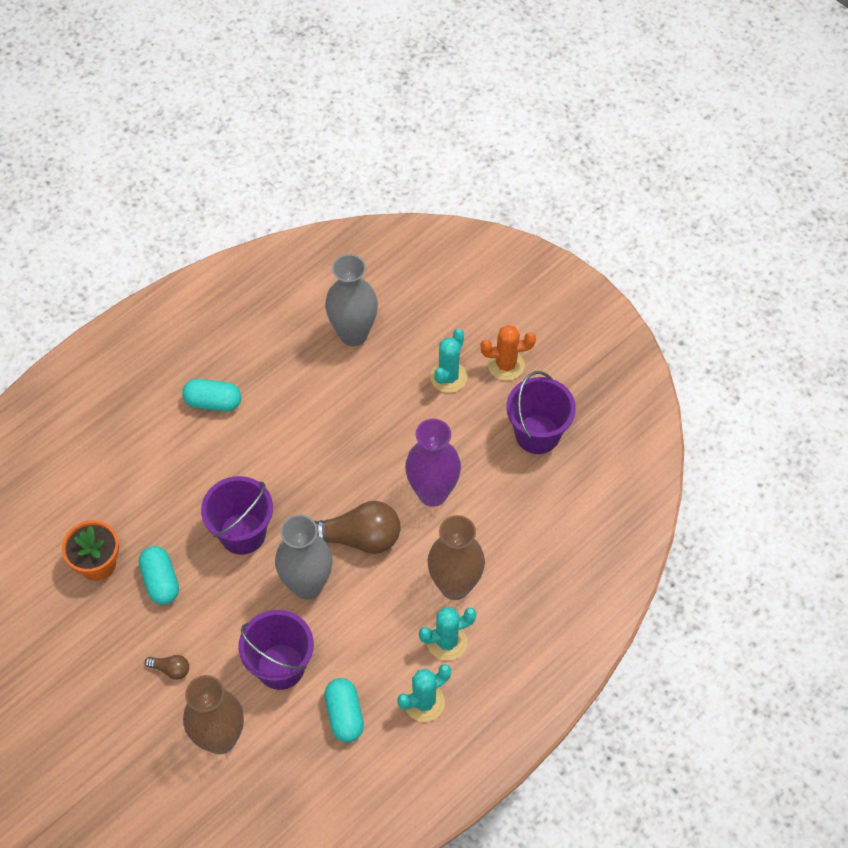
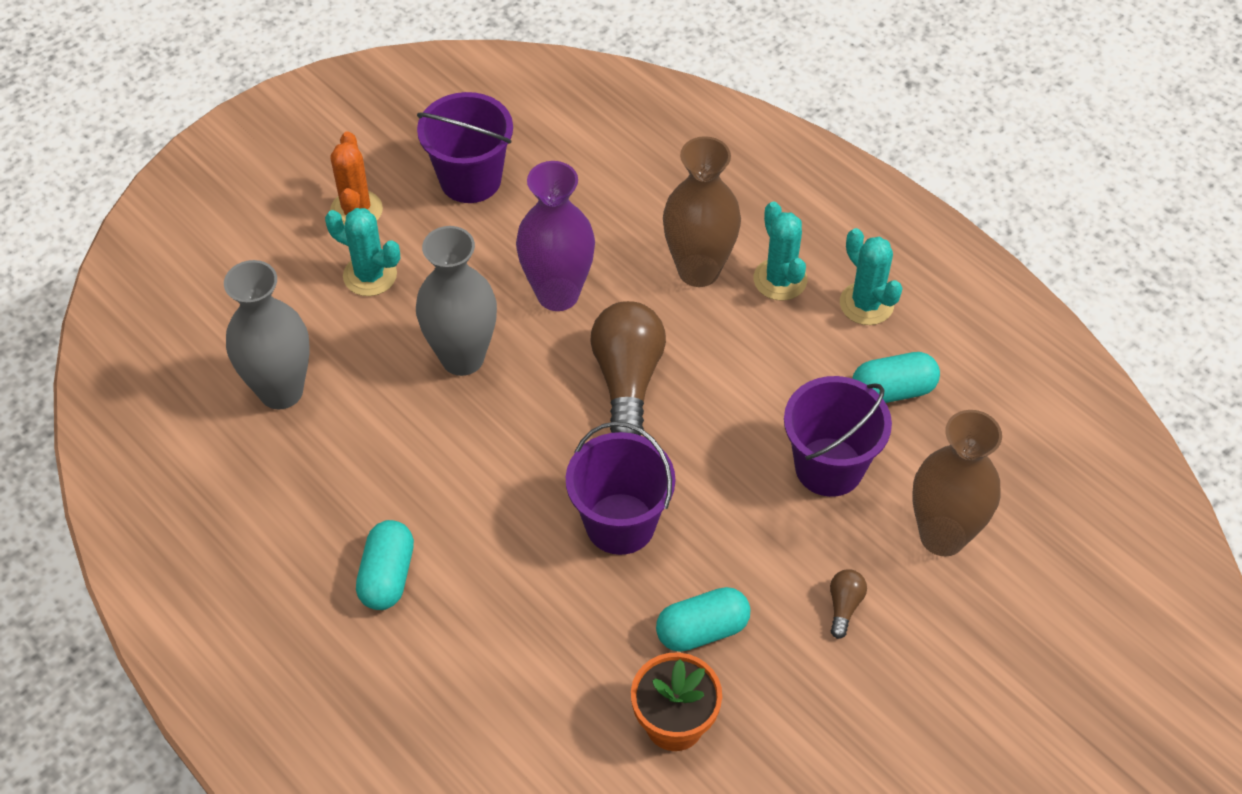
camera: 90 degrees left, 5 degrees down
grey vase [275,515,332,600] -> grey vase moved to [416,226,497,376]

